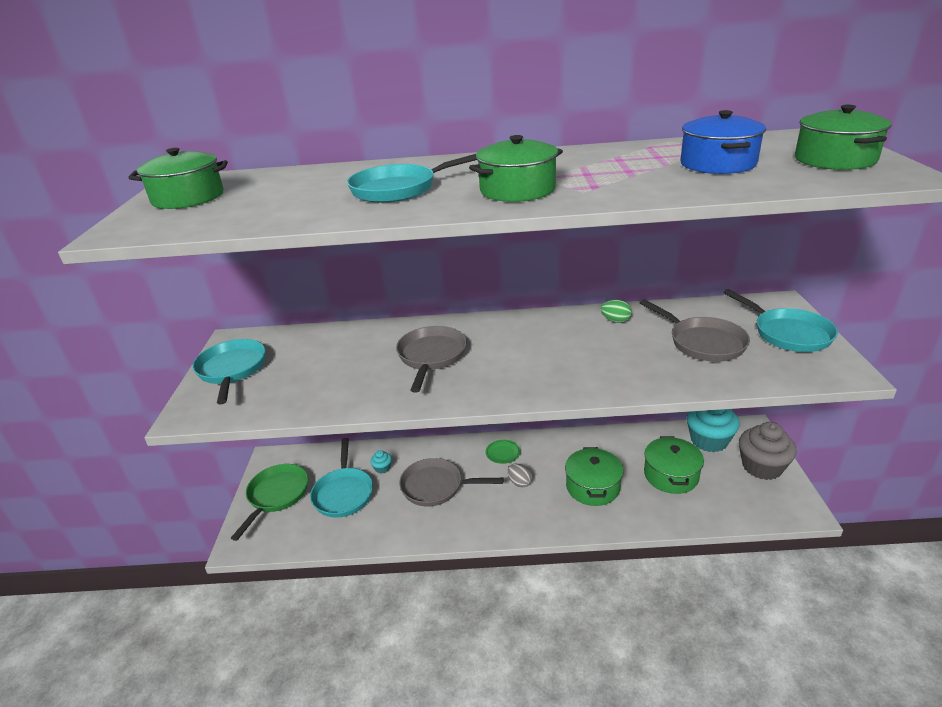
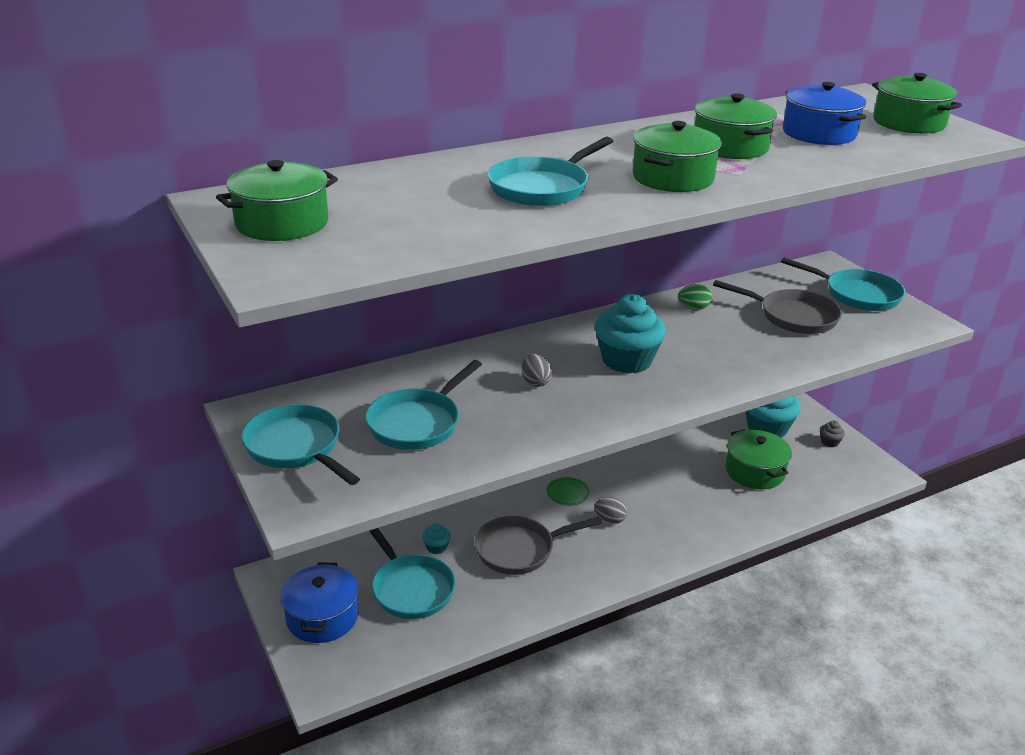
camera: 30 degrees left, 0 degrees up
green pan [231,464,308,541] -> blue pot [280,562,359,643]
grey pan [396,326,467,393] -> grey egg [522,354,552,387]
green pot [565,447,624,506] -> green pot moved to [694,93,777,159]
grey cupcake [739,422,797,480] -> grey cupcake [820,420,845,447], size x0.43
none -> turquoise pan [365,360,482,450]
none -> turquoise cupcake [595,294,666,374]

